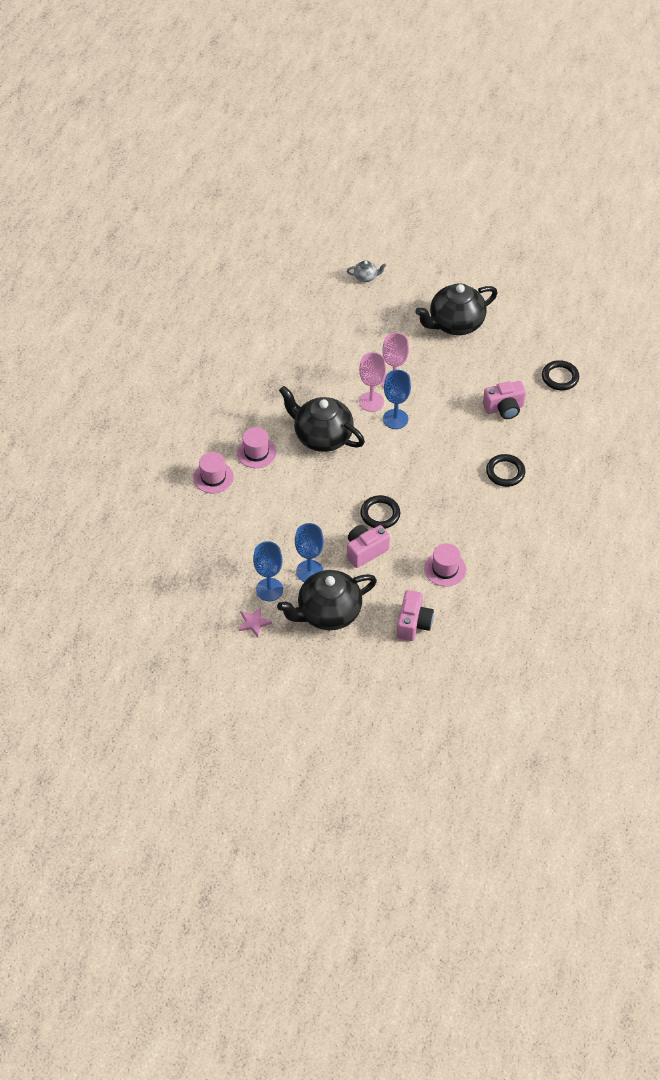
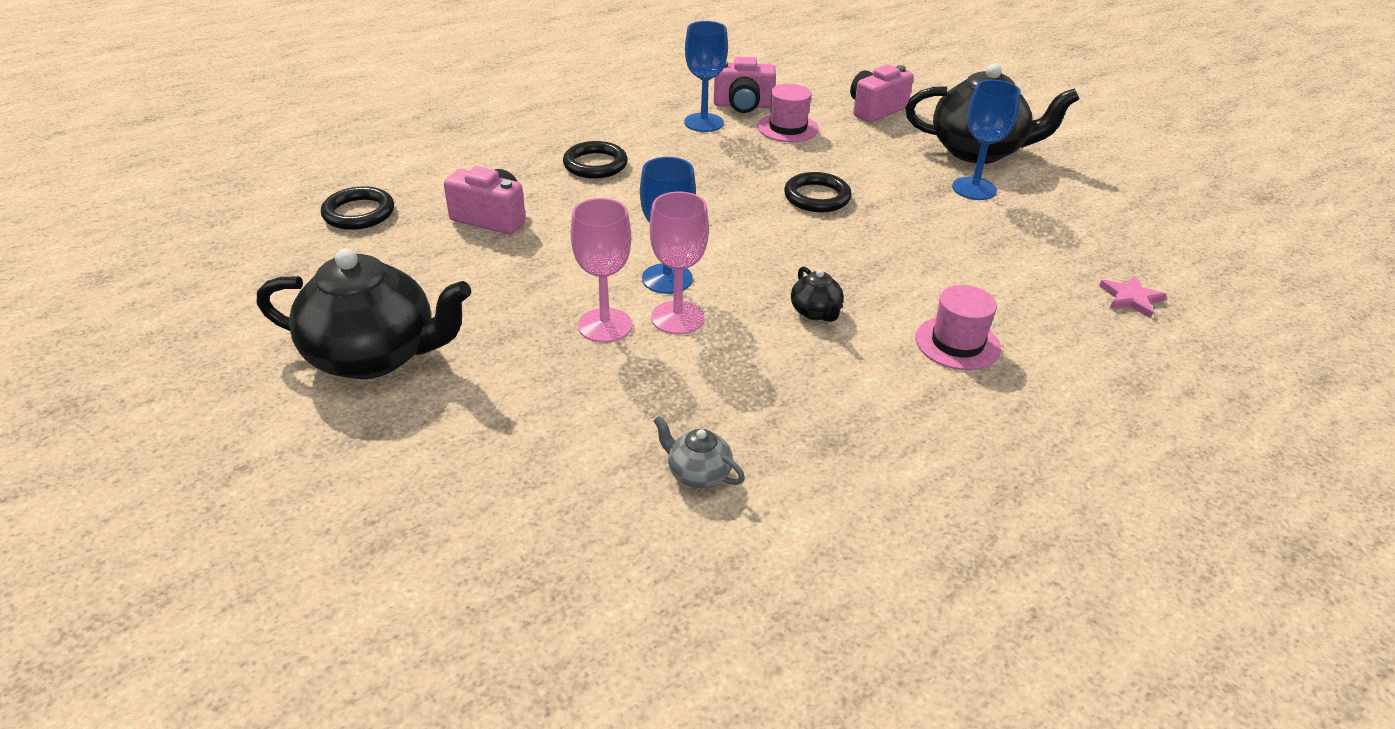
camera: 145 degrees left, 15 degrees down
pink hat [193,452,234,494] -> none
pink star [238,607,272,637] -> pink star moved to [1099,276,1167,318]
blue goblet [253,541,283,601] -> blue goblet moved to [684,21,728,132]
black teapot [279,386,365,452] -> black teapot [791,266,844,322], size x0.43
grey teapot [347,261,387,282] -> grey teapot moved to [654,416,745,488]
pink camera [347,525,390,568] -> pink camera moved to [714,57,776,113]

